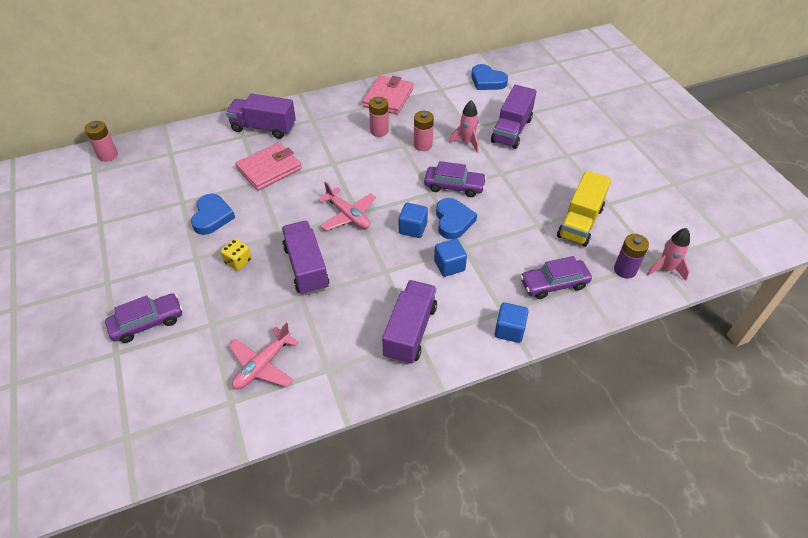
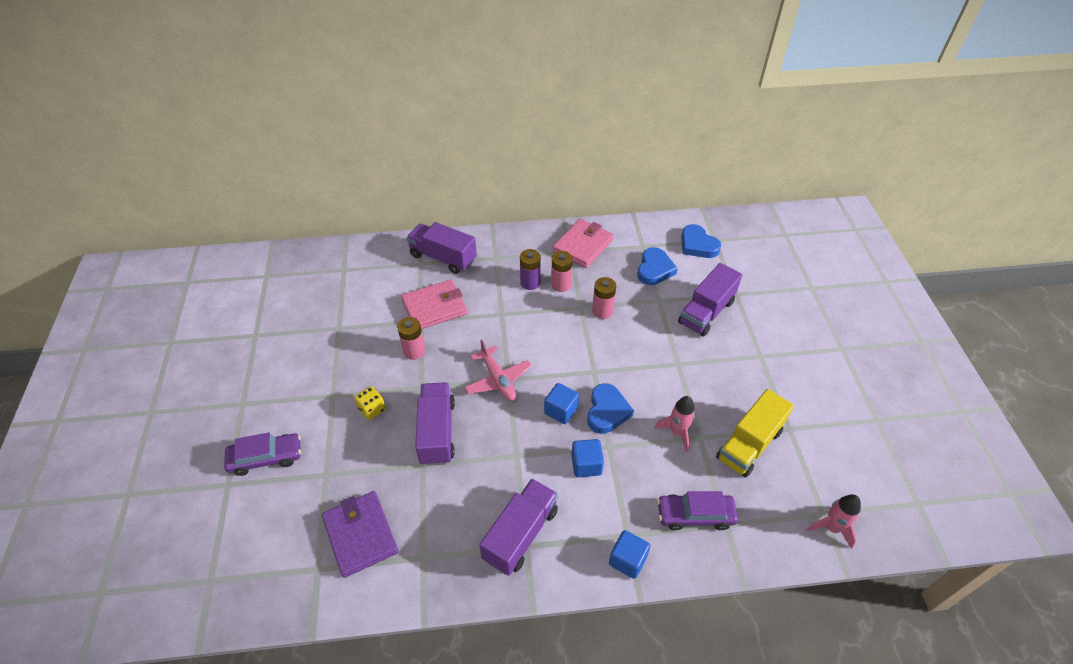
camera: 15 degrees right, 0 degrees up
pink battery [84,121,118,162] -> pink battery moved to [397,317,425,360]
blue heart [191,194,235,235] -> blue heart moved to [637,247,678,285]
pink plane [229,323,299,390] -> purple wallet [322,491,398,578]
purple car [424,161,486,197] -> none
pink rocket [449,100,479,153] -> pink rocket moved to [654,396,695,452]
purple battery [614,234,649,279] -> purple battery moved to [520,249,541,290]

